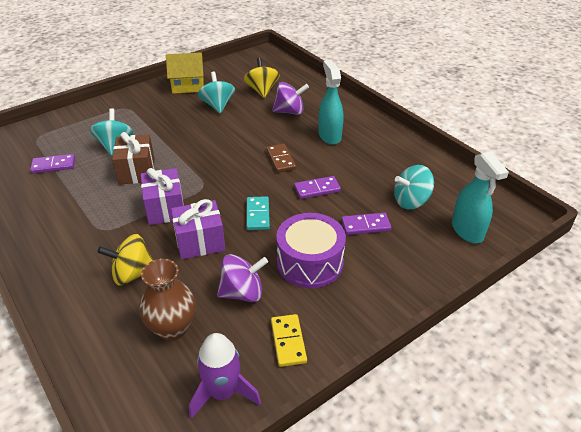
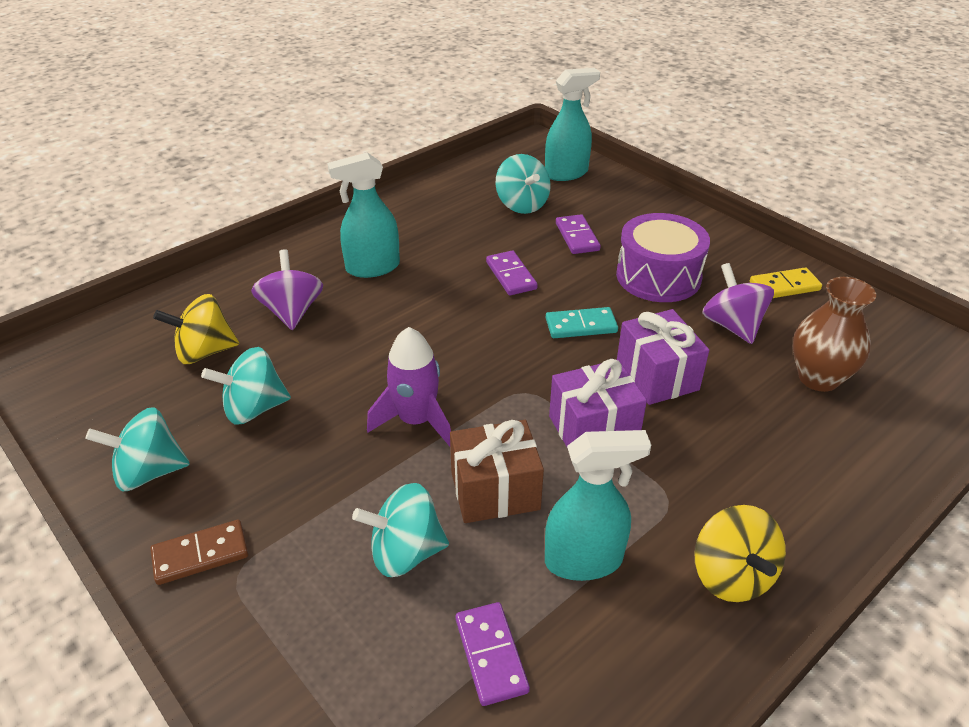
camera: 95 degrees left, 0 degrees up
yellow spinning top [97,234,153,285] -> yellow spinning top moved to [694,505,786,602]
yellow house [166,52,204,94] -> turquoise spinning top [85,407,190,491]
purple rocket [189,333,261,419] -> purple rocket moved to [367,327,451,446]
brown domino [266,144,296,173] -> brown domino moved to [150,520,248,585]
none -> turquoise spray bottle [545,430,651,581]

